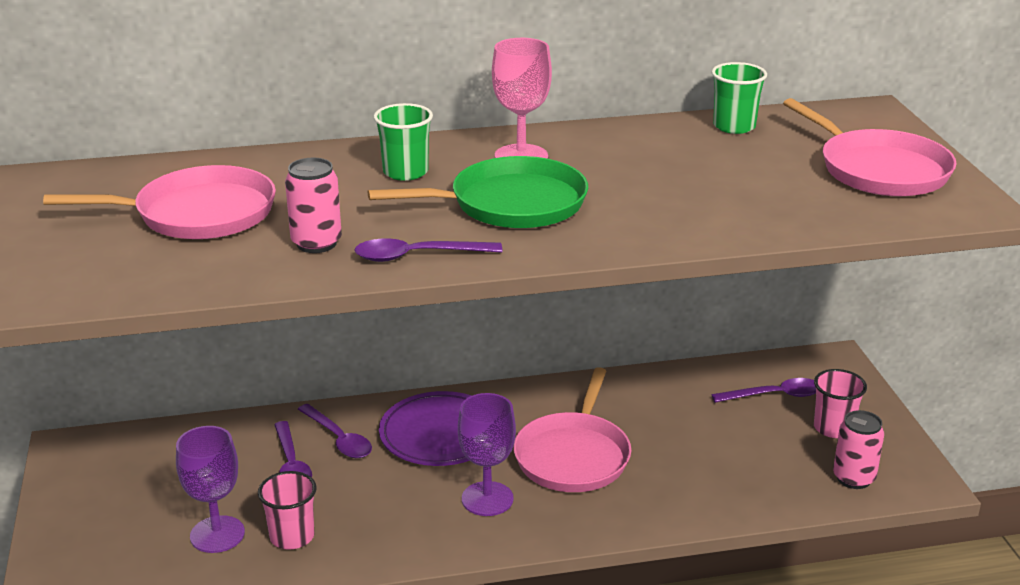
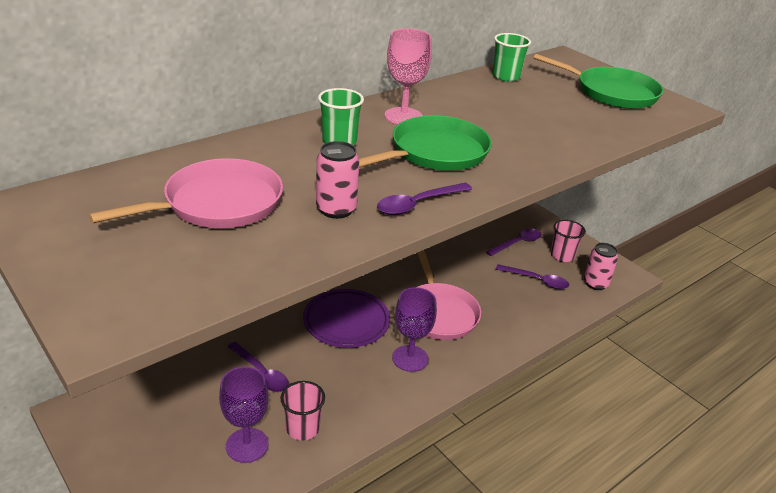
camera: 30 degrees left, 5 degrees up
purple spoon [298,404,372,458] -> purple spoon moved to [496,264,569,289]
pink pan [783,98,956,196] -> green pan [533,54,663,109]

